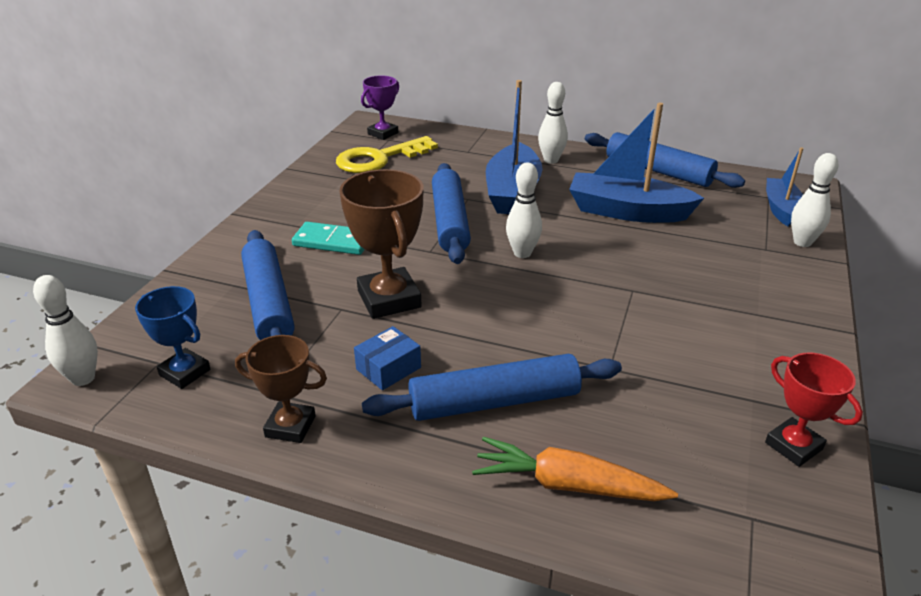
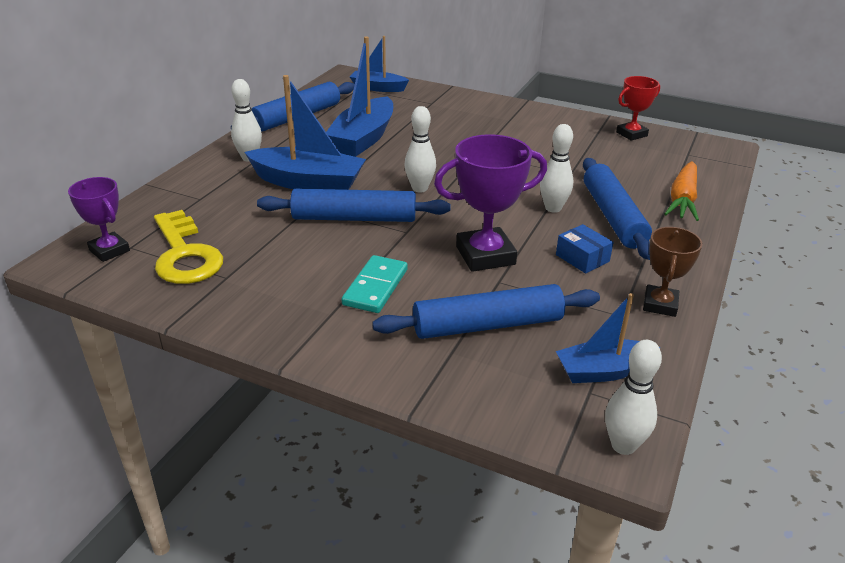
camera: 85 degrees left, 0 degrees up
blue trophy [135,286,210,389] -> blue boat [556,293,660,383]
brown trophy [339,169,424,319] -> purple trophy [434,134,547,272]
white bowling pin [791,153,838,247] -> white bowling pin moved to [540,124,574,213]

